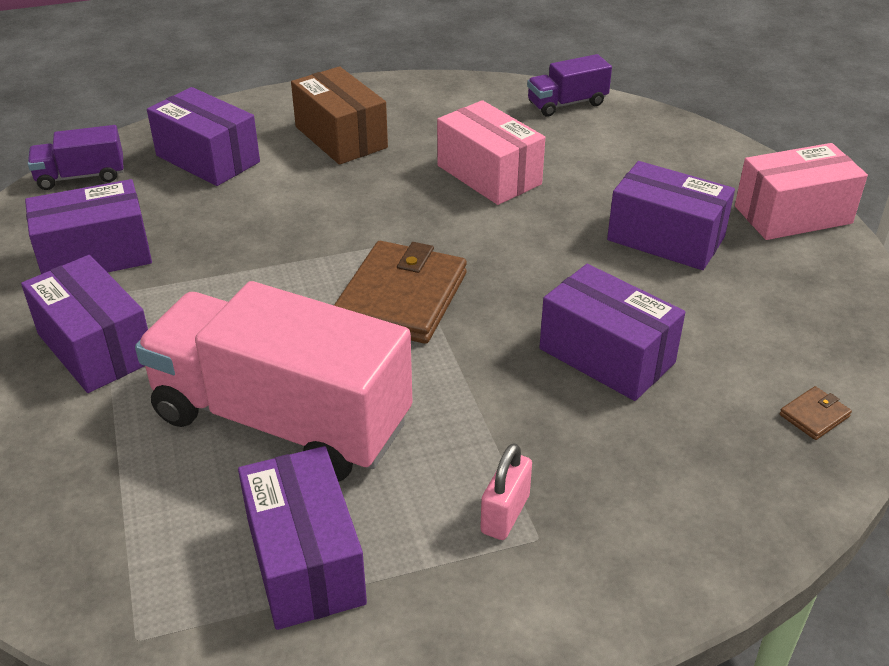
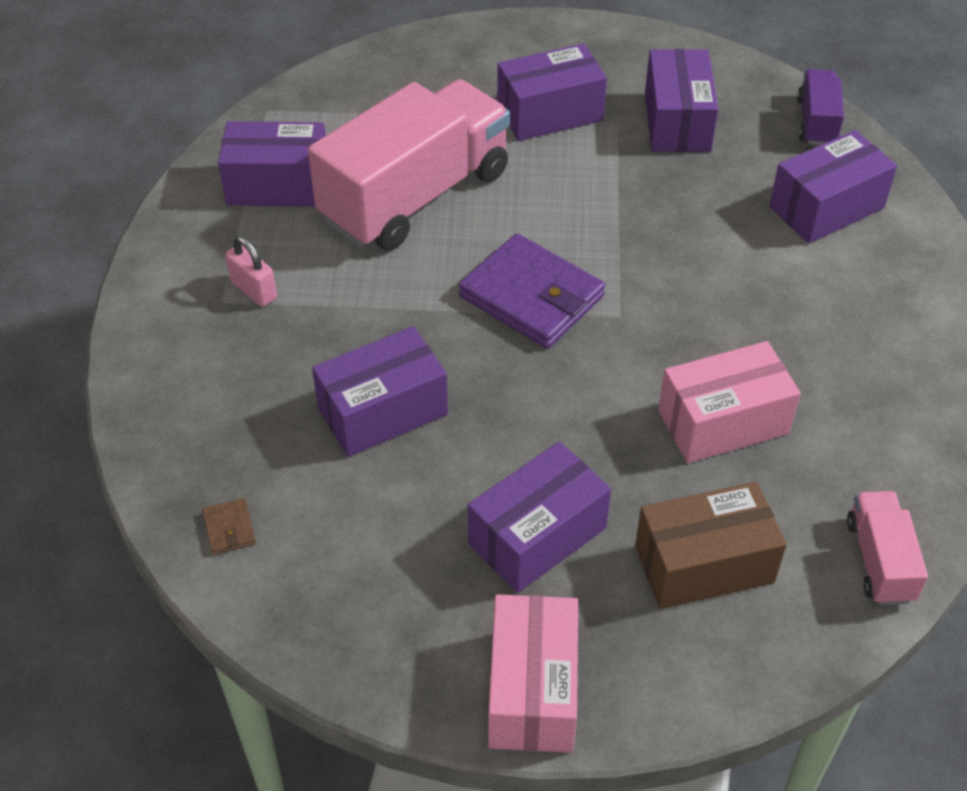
camera: 110 degrees right, 10 degrees up
brown box [291,66,388,165] -> brown box moved to [635,482,787,609]
brown wallet [334,241,467,344] -> purple wallet [459,233,605,348]
purple truck [527,54,612,117] -> pink truck [847,491,928,605]

